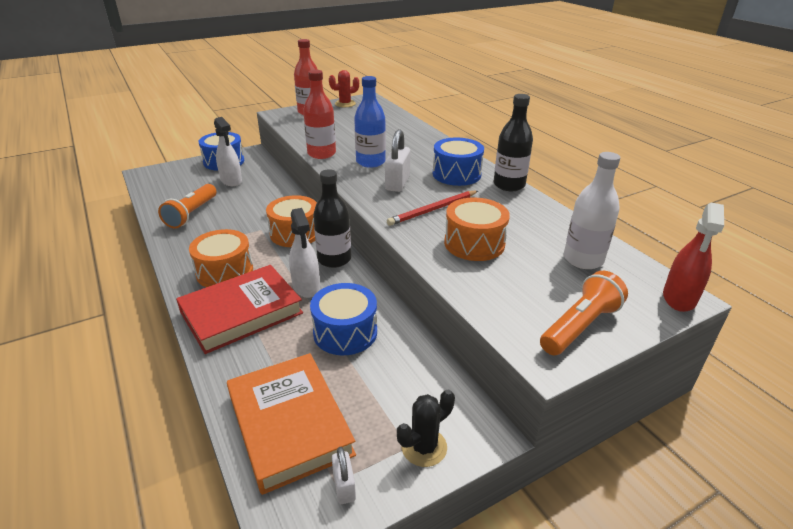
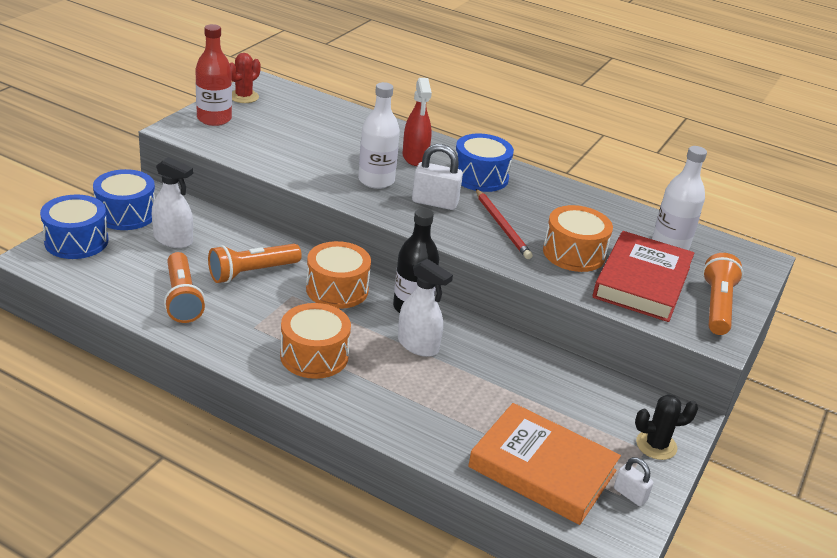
camera: 35 degrees left, 0 degrees up
red book [176,265,303,354] -> red book moved to [593,231,694,322]
red bottle [303,70,336,159] -> none
blue drum [310,283,377,355] -> blue drum moved to [40,195,108,259]
blue bottle [354,76,386,168] -> white bottle [358,82,400,189]
white padlock [385,129,410,192] -> white padlock turned 60 degrees counterclockwise [412,144,463,210]
red pencil [387,191,478,226] -> red pencil turned 45 degrees counterclockwise [476,189,533,259]
black cactus [397,390,455,467] -> black cactus turned 60 degrees clockwise [635,394,698,460]
black bottle [493,94,533,191] -> none
red spray bottle [663,203,724,312] -> red spray bottle moved to [403,78,432,166]
none -> orange flashlight [208,244,302,283]

